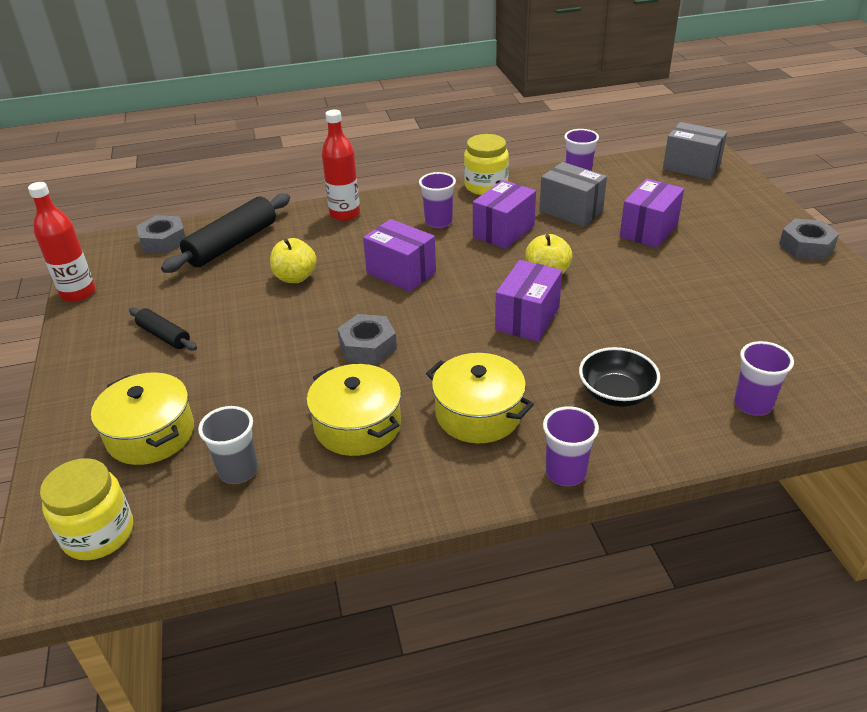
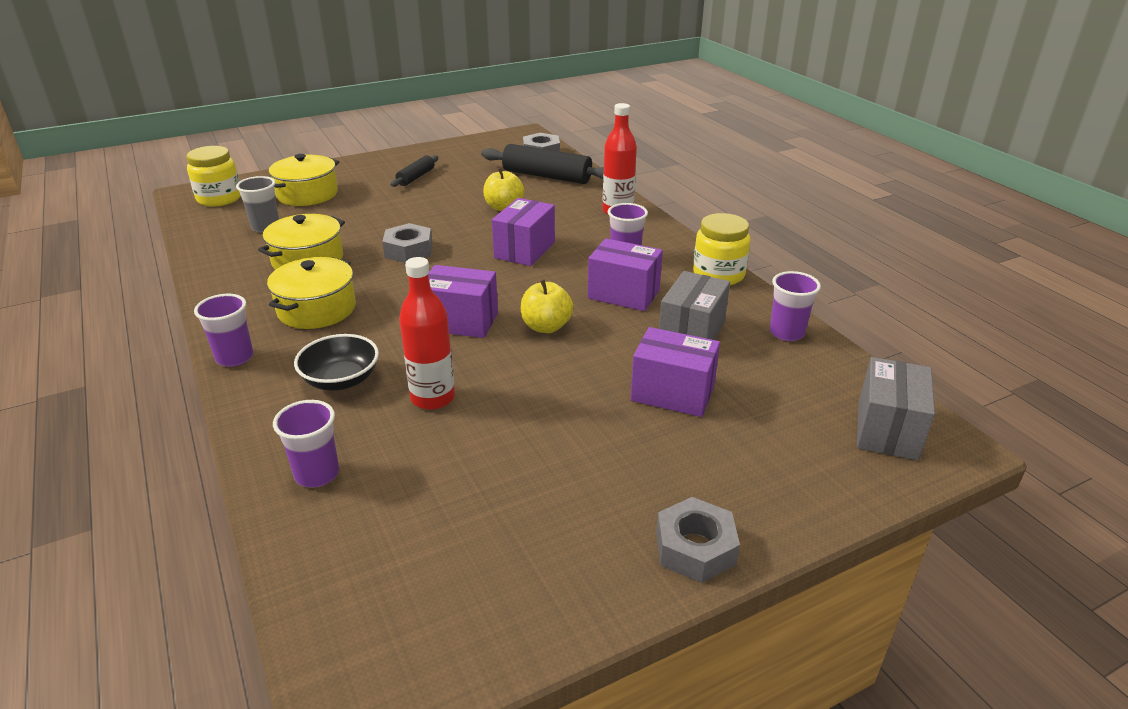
camera: 75 degrees right, 5 degrees down
red bottle [28,182,95,302] -> red bottle moved to [399,257,455,410]

